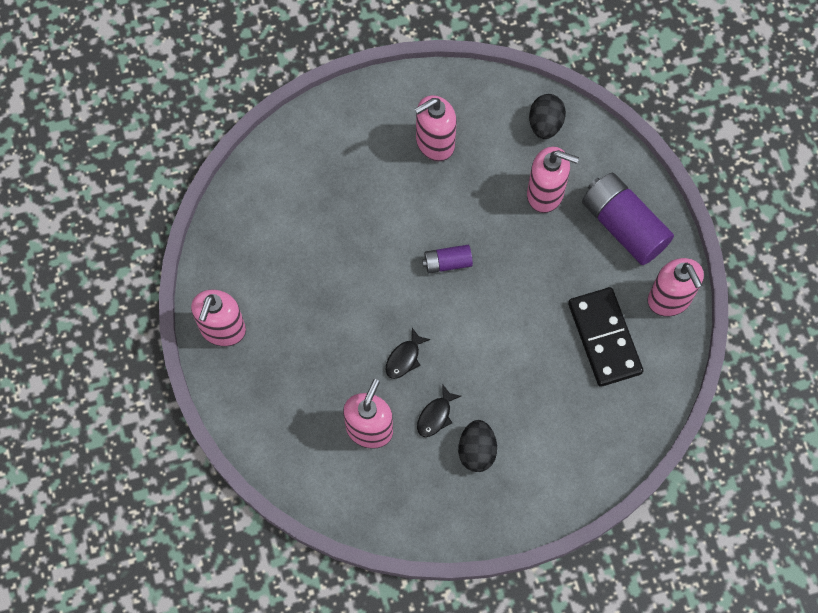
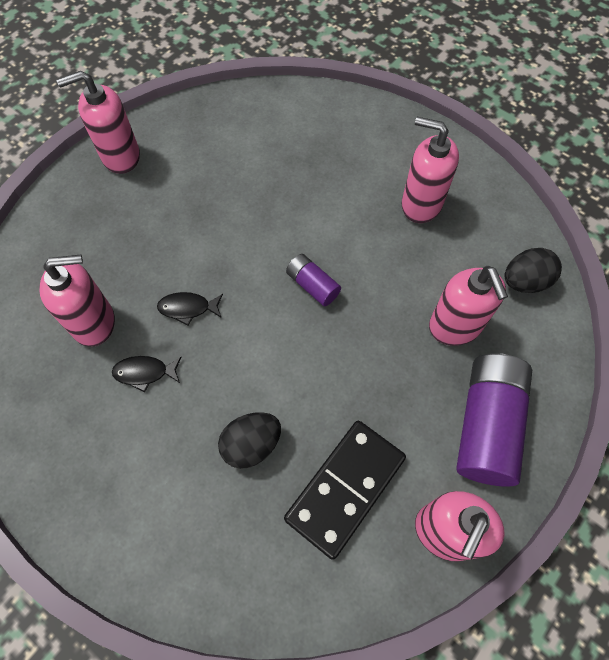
camera: 55 degrees right, 5 degrees down
black egg [458,420,497,472] -> black egg moved to [218,412,281,469]

